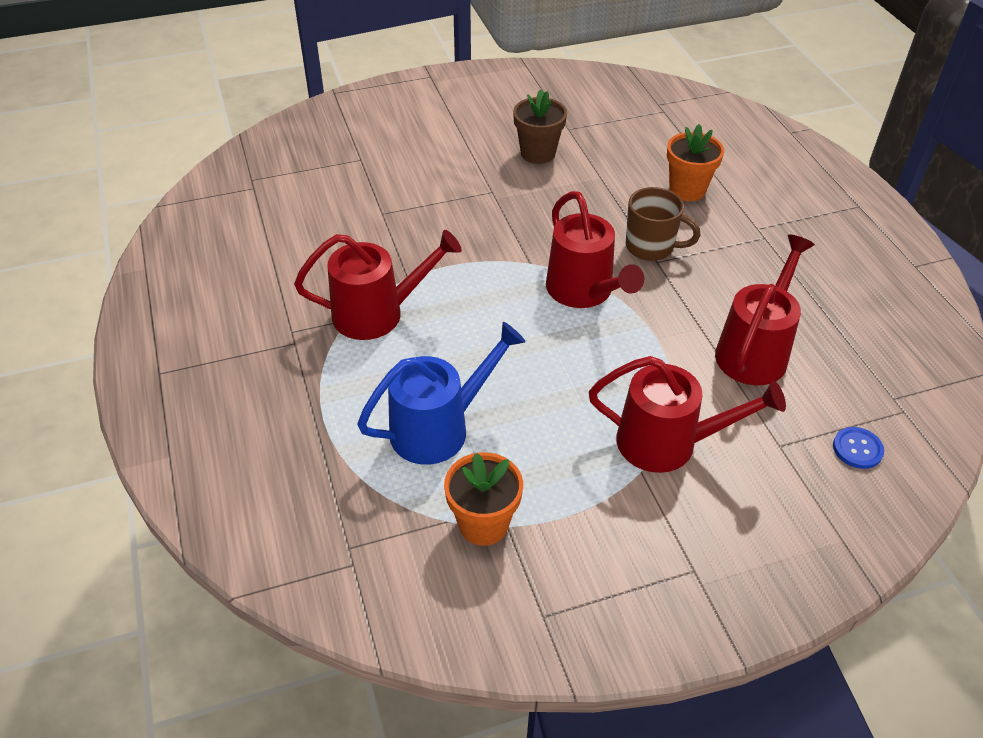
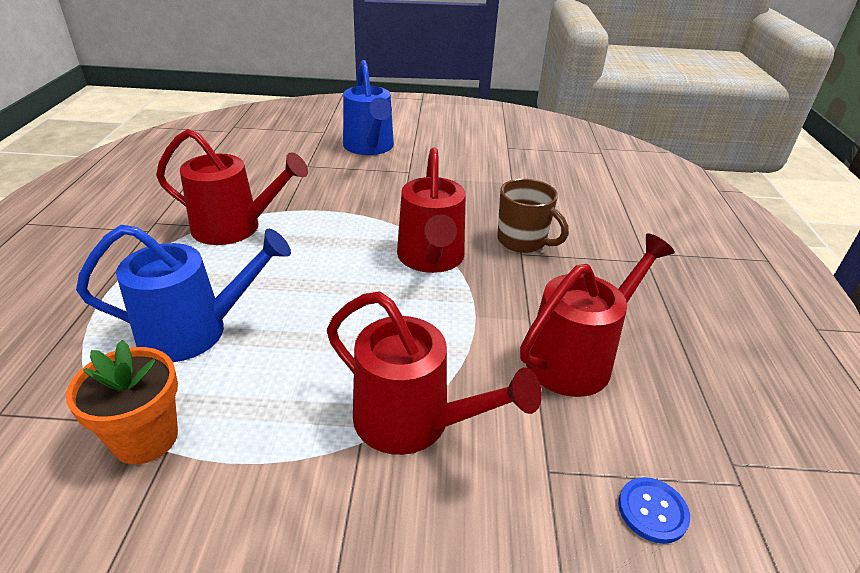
camera: 20 degrees right, 10 degrees down
brown flower pot [513,89,567,164] -> none
orange flower pot [667,124,724,201] -> none
none -> blue watering can [343,60,394,155]

